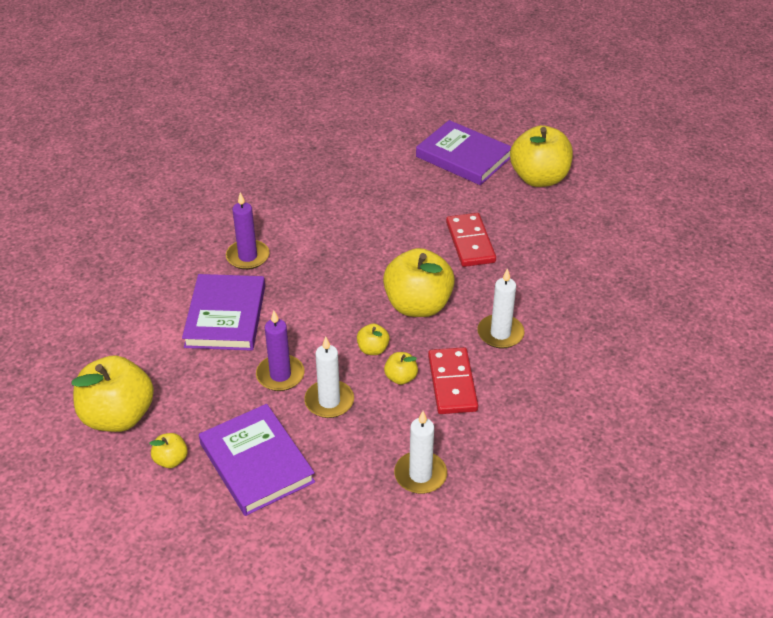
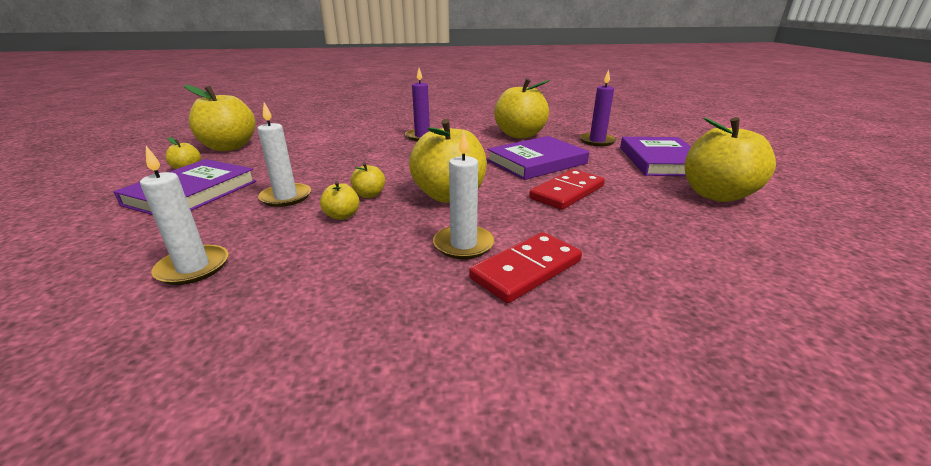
camera: 55 degrees right, 15 degrees down
purple book [182,274,265,351] -> purple book moved to [487,136,589,180]
purple candle [256,311,305,391] -> purple candle moved to [579,70,617,146]
red domino [428,347,478,414] -> red domino moved to [469,232,582,303]
none -> yellow apple [494,78,550,139]

